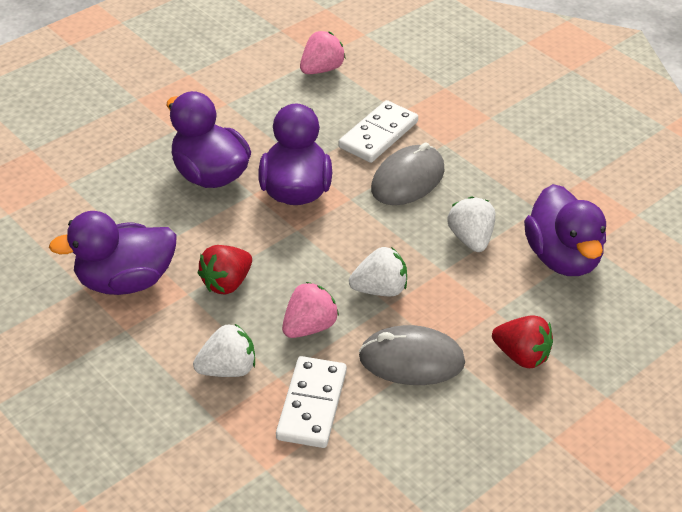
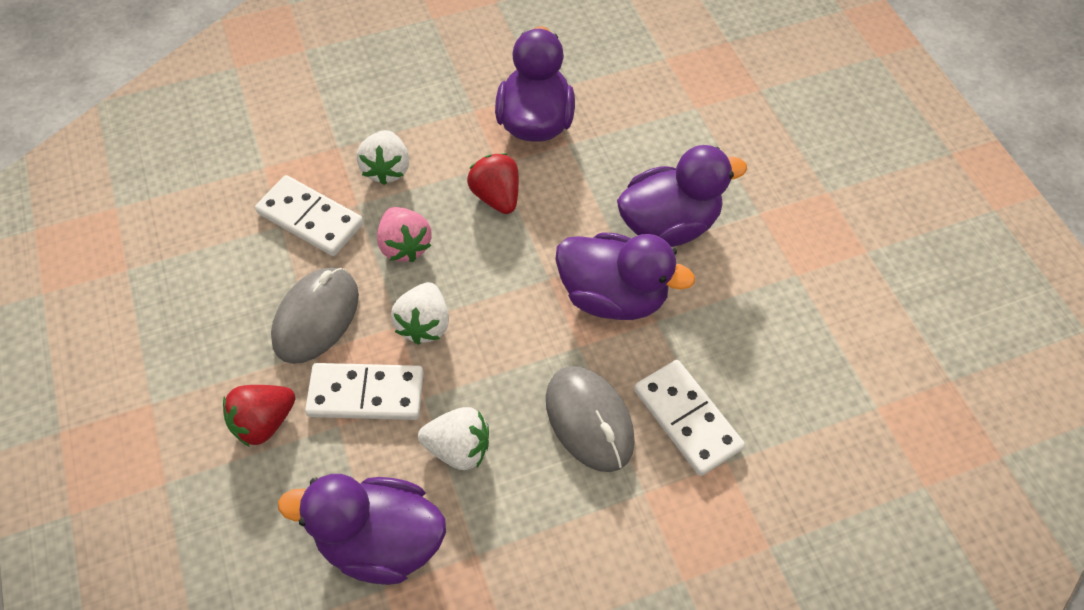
camera: 110 degrees right, 15 degrees up
pink strawberry [300,31,346,74] -> none
none -> white domino [305,363,423,420]

